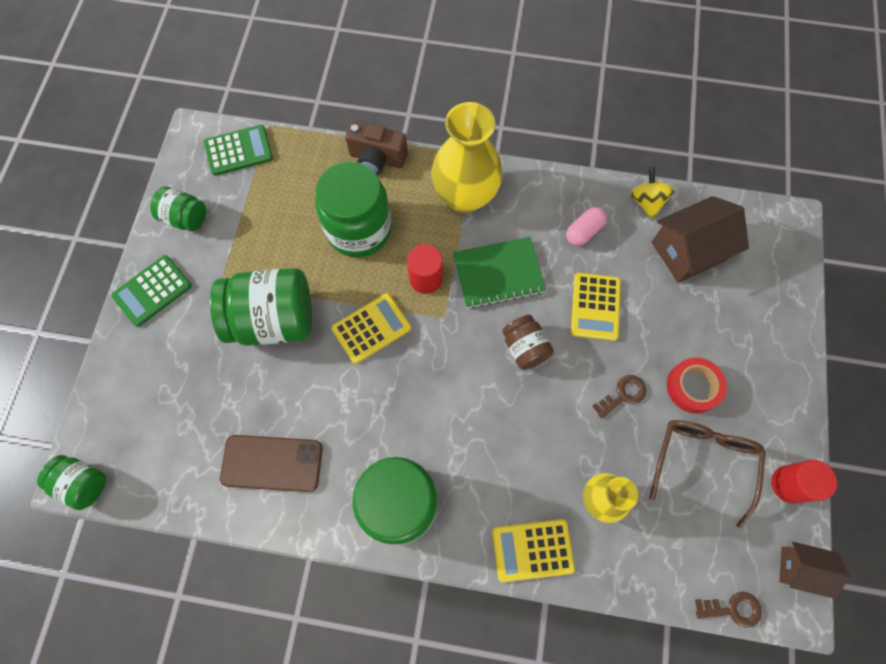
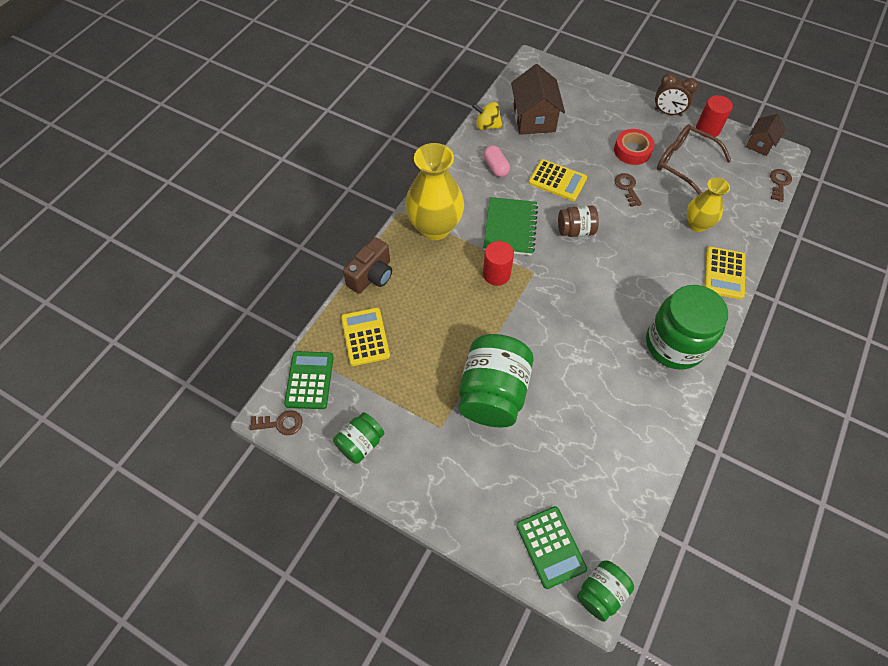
camera: 70 degrees left, 10 degrees down
green calculator [111,255,192,327] -> green calculator moved to [516,506,587,589]
brown phone [220,435,323,492] -> none
green jar [315,161,391,257] -> none
yellow calculator [331,293,411,364] -> yellow calculator moved to [341,308,390,366]
none -> brown key [250,410,303,435]
none -> brown clock [654,73,698,116]

